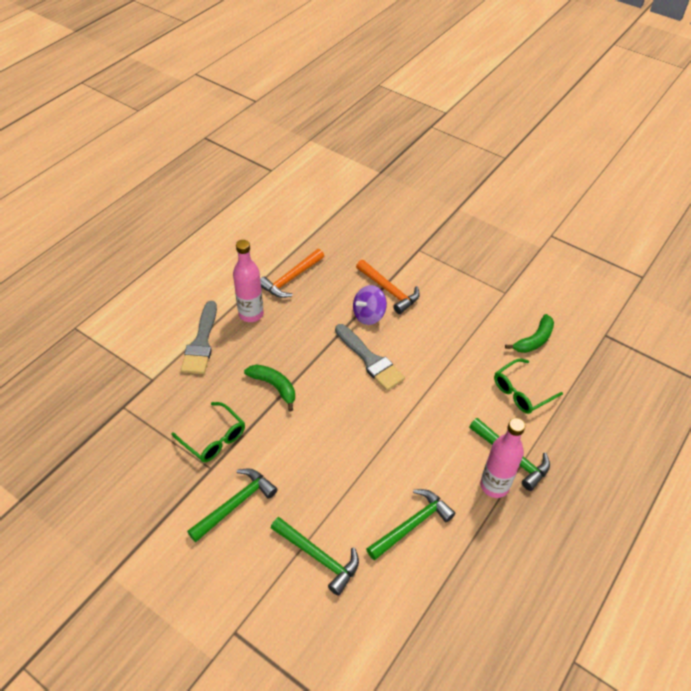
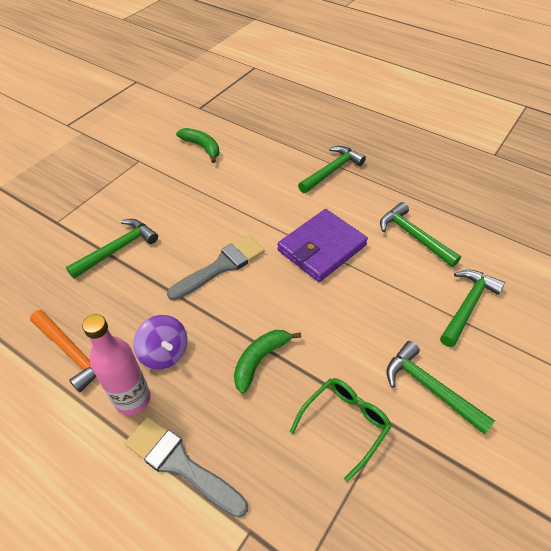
camera: 90 degrees left, 0 degrees up
grey brush [181,301,217,374] -> grey brush turned 150 degrees counterclockwise [125,417,248,518]
purple spinning top [353,285,387,325] -> purple spinning top moved to [133,315,188,370]
orange hammer [356,260,420,314] -> green hammer [66,219,158,279]
pink bottle [480,418,525,498] -> none
green glasses [494,359,563,414] -> none
none -> purple wallet [277,209,368,282]

